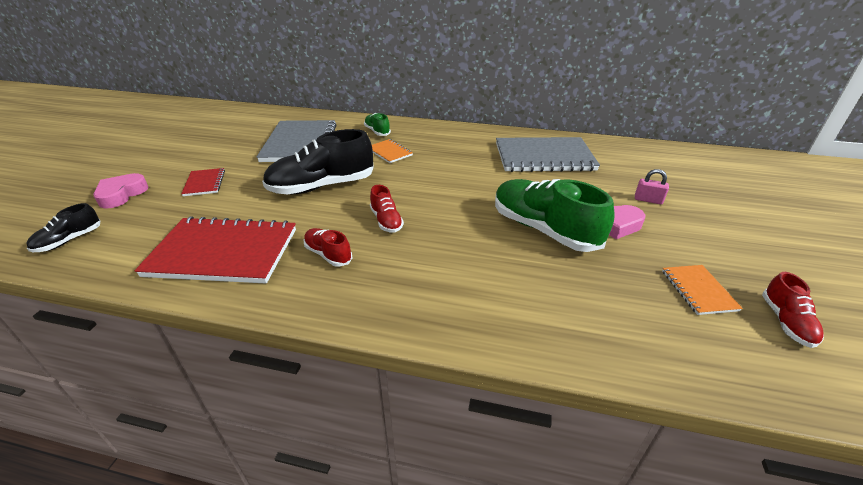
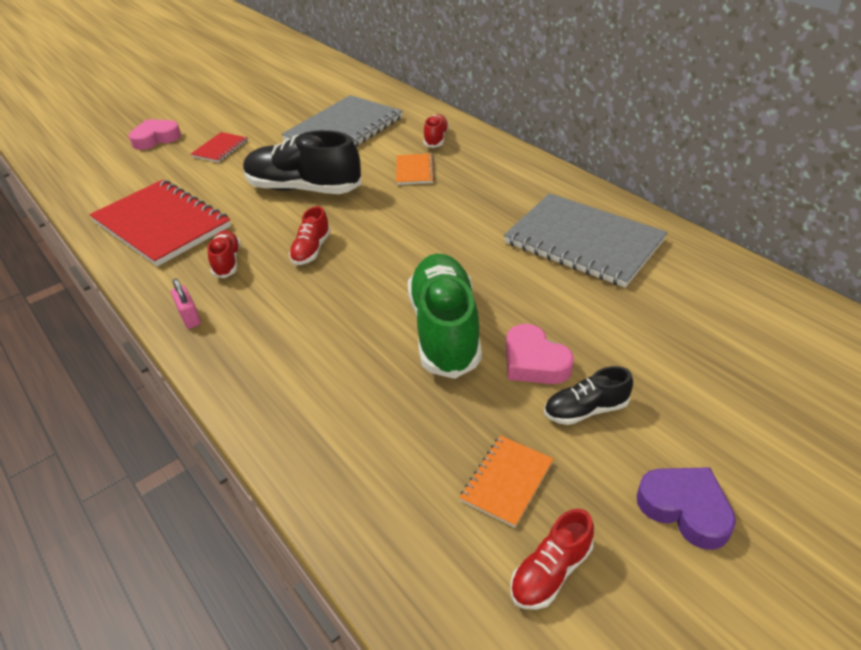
camera: 40 degrees right, 5 degrees up
black shoe [27,203,100,252] -> black shoe moved to [544,366,633,425]
green shoe [364,113,391,136] -> red shoe [424,114,449,148]
pink padlock [635,169,669,204] -> pink padlock moved to [171,278,201,329]
none -> purple heart [637,467,736,550]

